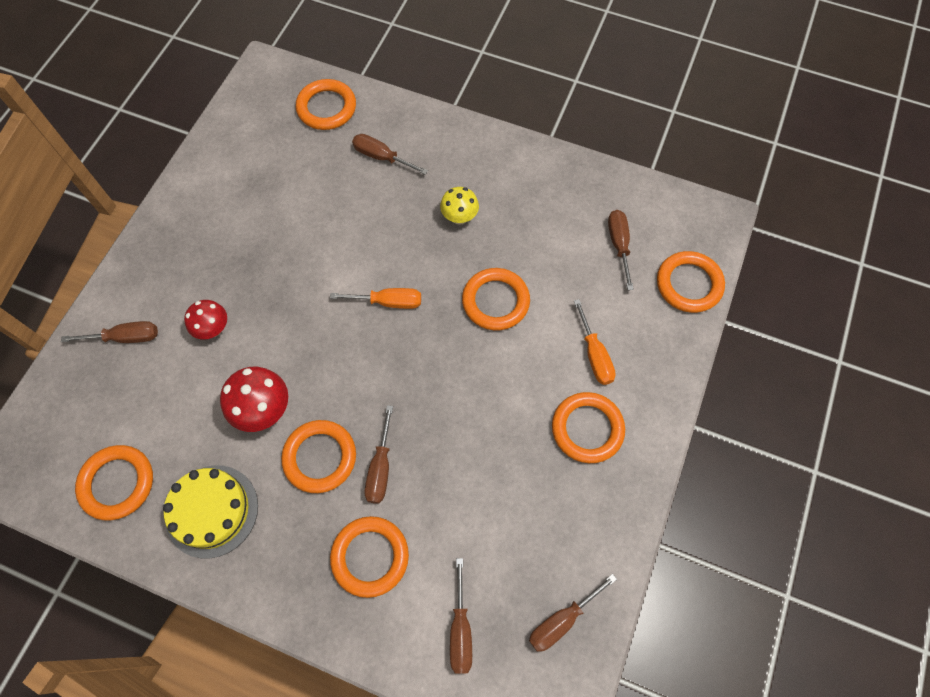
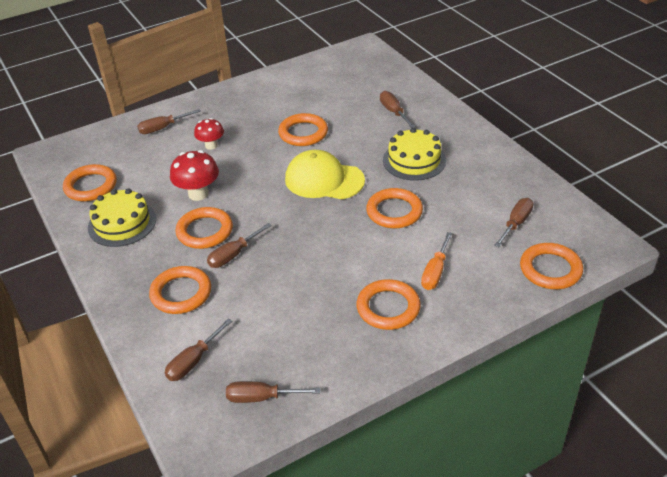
camera: 40 degrees right, 25 degrees down
brown screwdriver [61,321,158,343] -> brown screwdriver turned 120 degrees clockwise [137,109,201,134]
orange ring [296,79,356,130] -> orange ring moved to [278,113,328,146]
orange screwdriver [330,288,421,309] -> yellow cap [285,150,365,199]
yellow mushroom [440,187,479,225] -> yellow cake [383,128,446,181]

